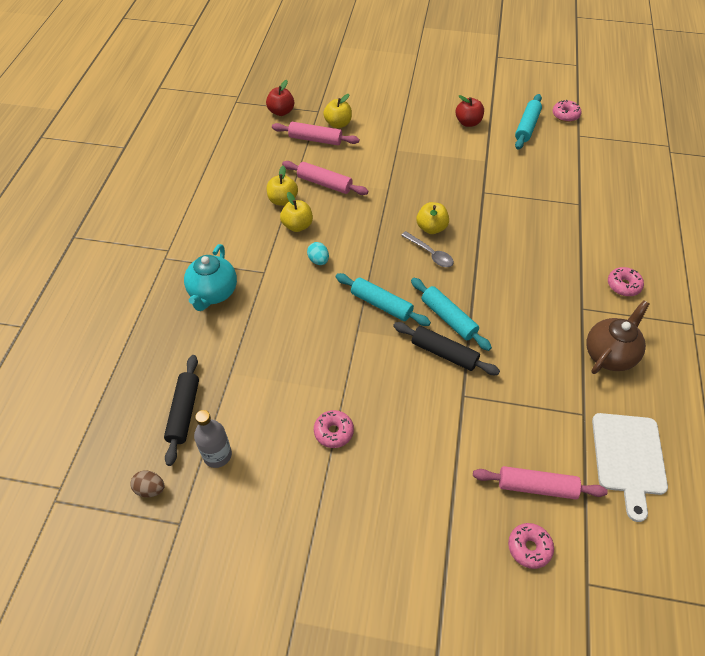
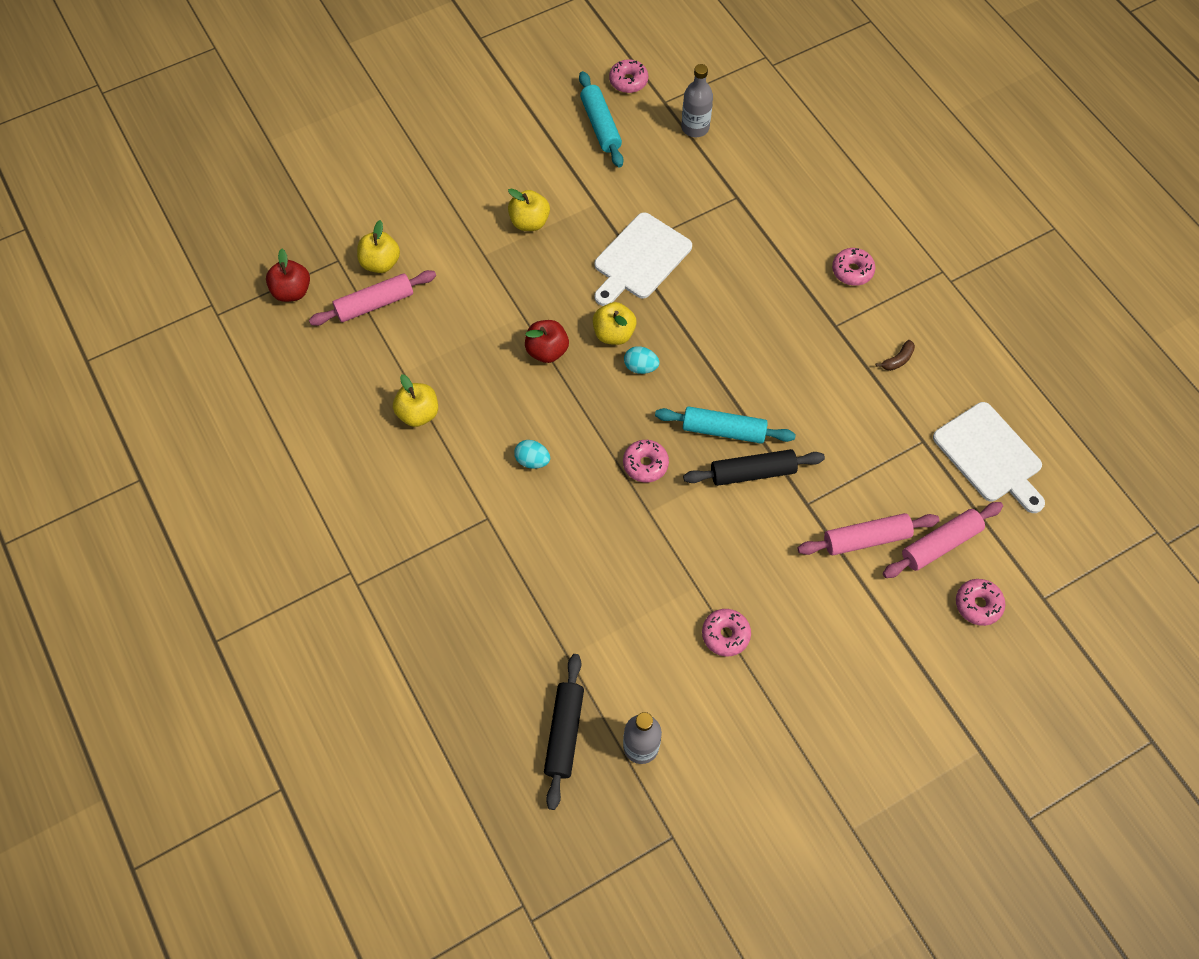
camera: 40 degrees left, 10 degrees up
brown egg [130,470,164,498] -> none
black rolling pin [164,355,199,466] -> black rolling pin turned 45 degrees clockwise [544,654,584,810]
turquoise teapot [184,244,237,311] -> none
yellow apple [280,192,313,232] -> yellow apple moved to [508,189,550,231]
pink rolling pin [282,161,368,195] -> pink rolling pin moved to [798,513,940,555]
turquoise rolling pin [335,273,431,326] -> pink donut [623,440,669,482]
grey spoon [401,231,454,267] -> turquoise egg [624,346,660,374]
red apple [456,95,484,127] -> red apple moved to [525,320,569,363]
brown teapot [586,300,649,374] -> brown banana [876,340,915,371]
none -> white cutting board [594,212,692,306]
none -> grey bottle [681,64,713,137]

